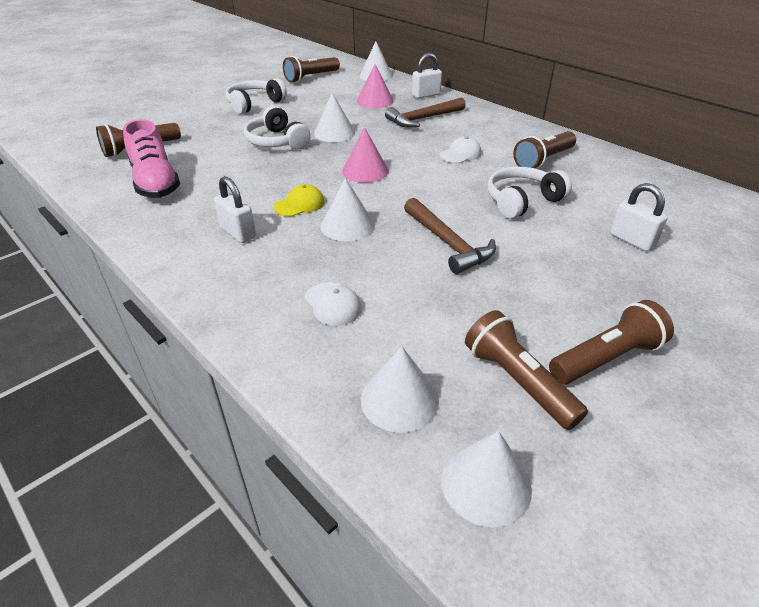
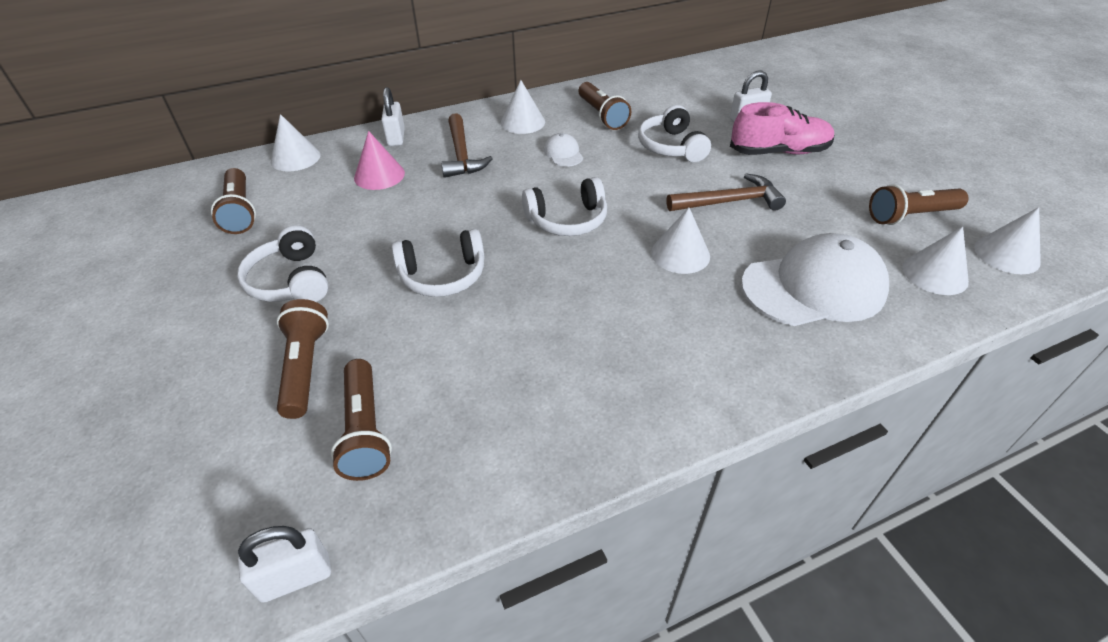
camera: 70 degrees left, 5 degrees up
pink shoe [123,119,180,198] -> pink shoe moved to [730,102,834,155]
white padlock [214,176,256,243] -> white padlock moved to [238,526,331,603]
yellow cap [274,184,325,217] -> none
white cap [305,282,362,326] -> white cap [741,233,889,326], size x2.29
white cone [314,92,355,142] -> white cone moved to [501,80,545,134]
pink cone [342,127,389,183] -> white headphones [522,177,607,236]
brown flashlight [549,300,674,384] -> brown flashlight moved to [277,299,329,419]

